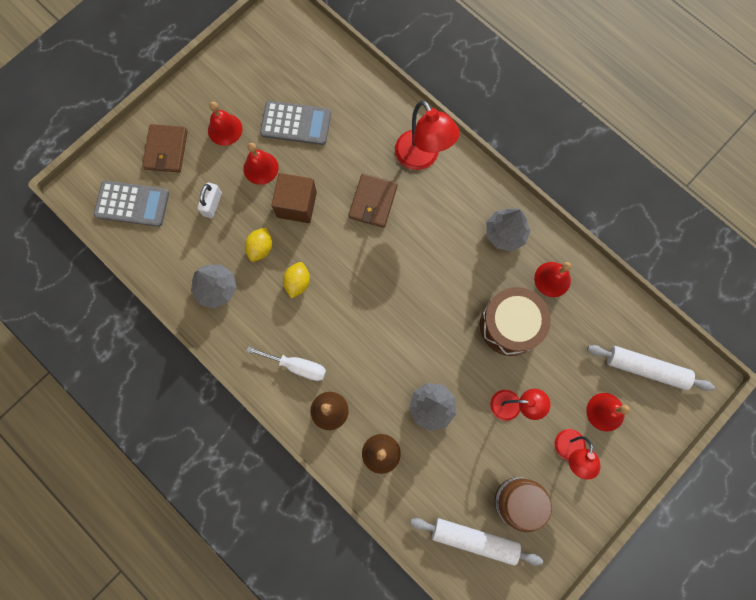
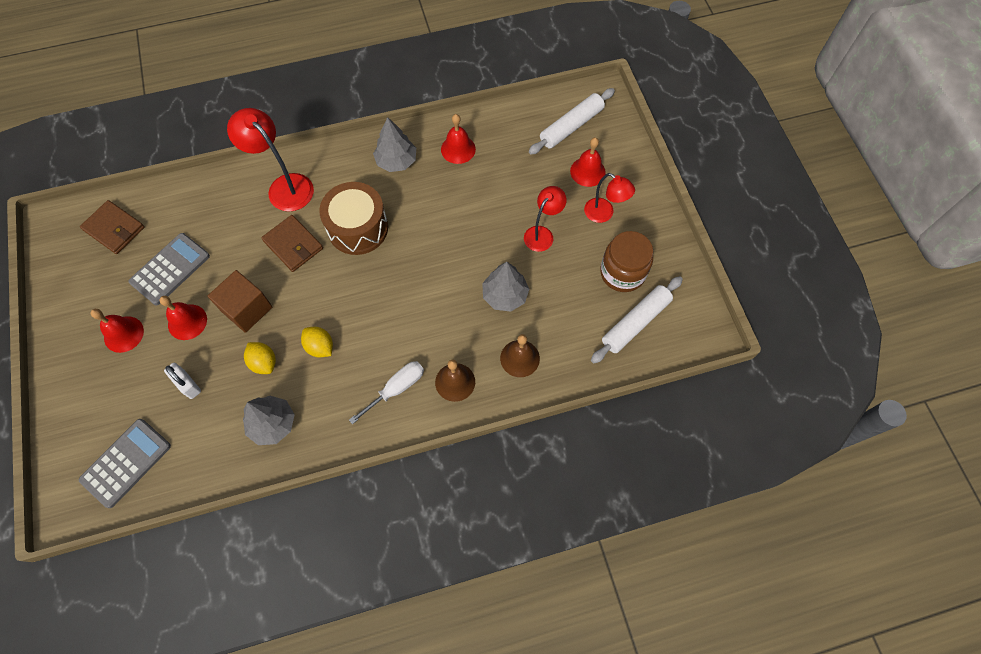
camera: 60 degrees left, 10 degrees down
brown wallet [142,124,188,173] -> brown wallet moved to [80,200,145,254]
red lamp [395,100,460,170] -> red lamp turned 135 degrees counterclockwise [227,108,314,212]
brown drum [480,287,551,356] -> brown drum moved to [319,182,388,255]

